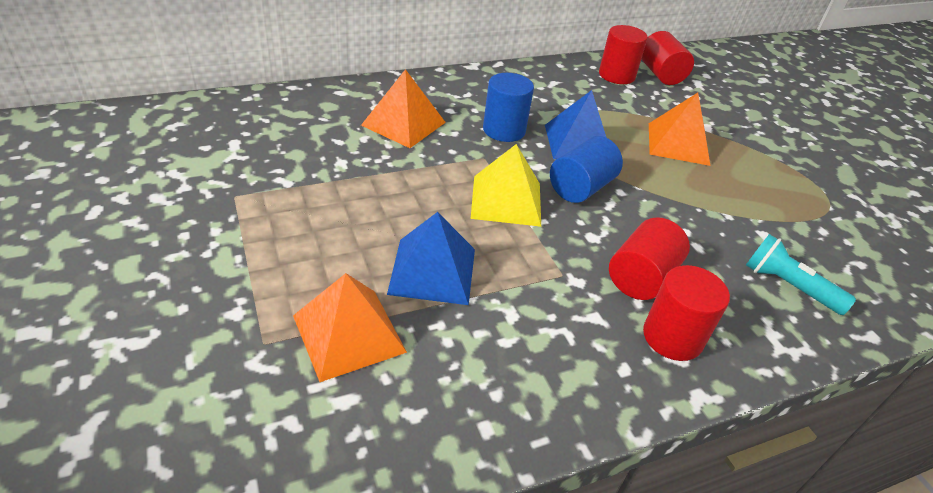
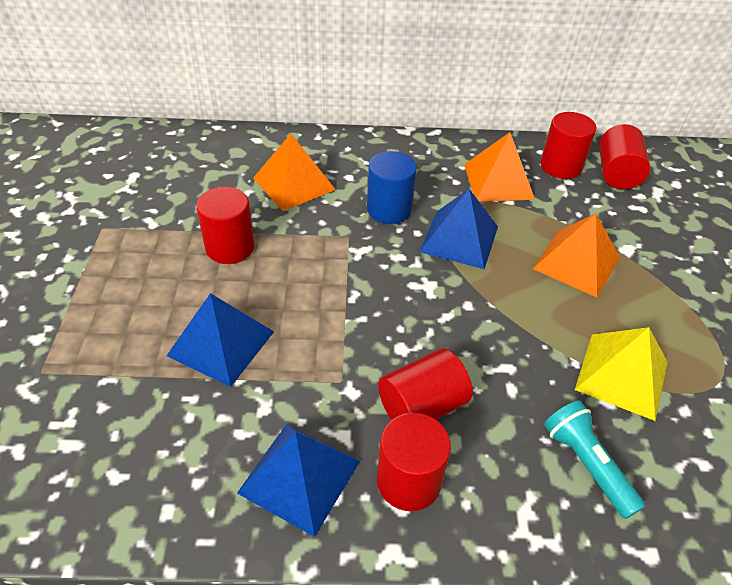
camera: 25 degrees right, 5 degrees up
orange pyramid [293,273,407,382] -> orange pyramid moved to [464,132,535,202]
yellow pyramid [471,144,541,227] -> yellow pyramid moved to [575,327,667,421]
blue cylinder [550,136,623,203] -> none
none -> red cylinder [196,187,254,264]
none -> blue pyramid [237,424,360,537]

